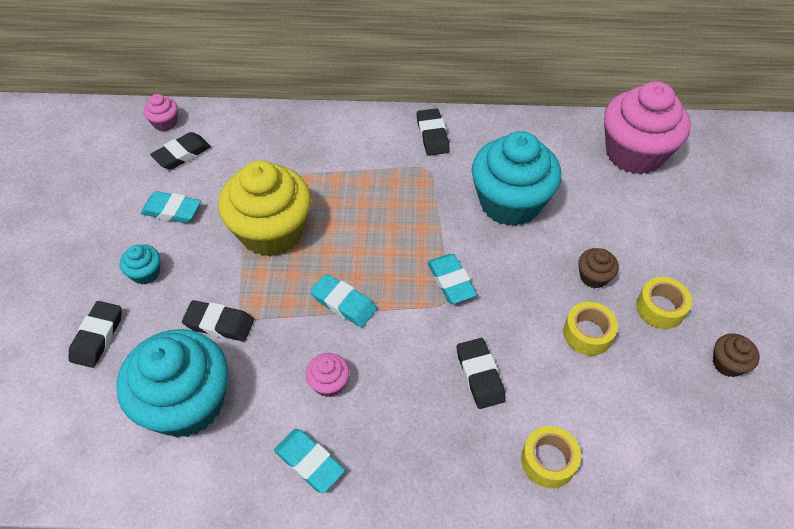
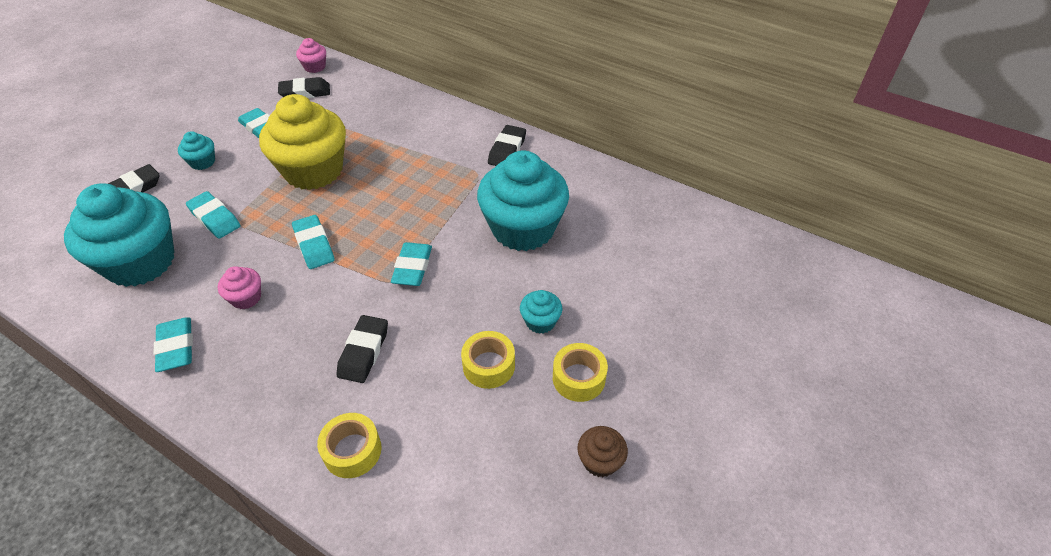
camera: 30 degrees right, 5 degrees down
black eraser [182,300,254,341] -> turquoise eraser [186,191,240,239]
brown cupcake [579,248,619,288] -> turquoise cupcake [520,290,562,334]
pink cupcake [604,81,691,174] -> none

